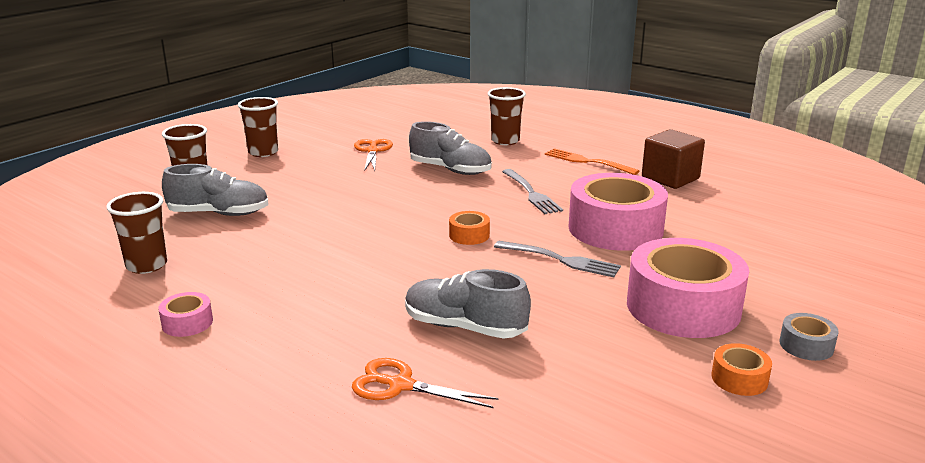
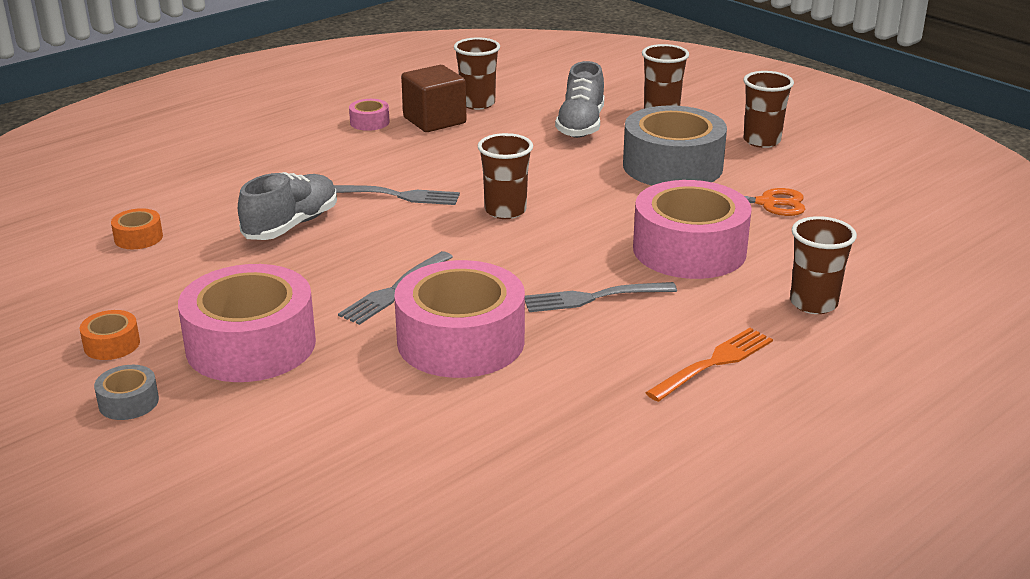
camera: 100 degrees right, 5 degrees up
orange scissors [352,358,498,408] -> none
grey shoe [409,121,492,175] -> pink tape [633,180,752,279]
orange tape [449,211,490,245] -> orange tape moved to [111,208,163,249]
brown cube [642,129,705,189] -> brown cube moved to [401,65,466,132]
none -> grey fork [334,185,460,205]
none -> brown cup [477,133,533,219]
none -> grey tape [623,106,727,185]

